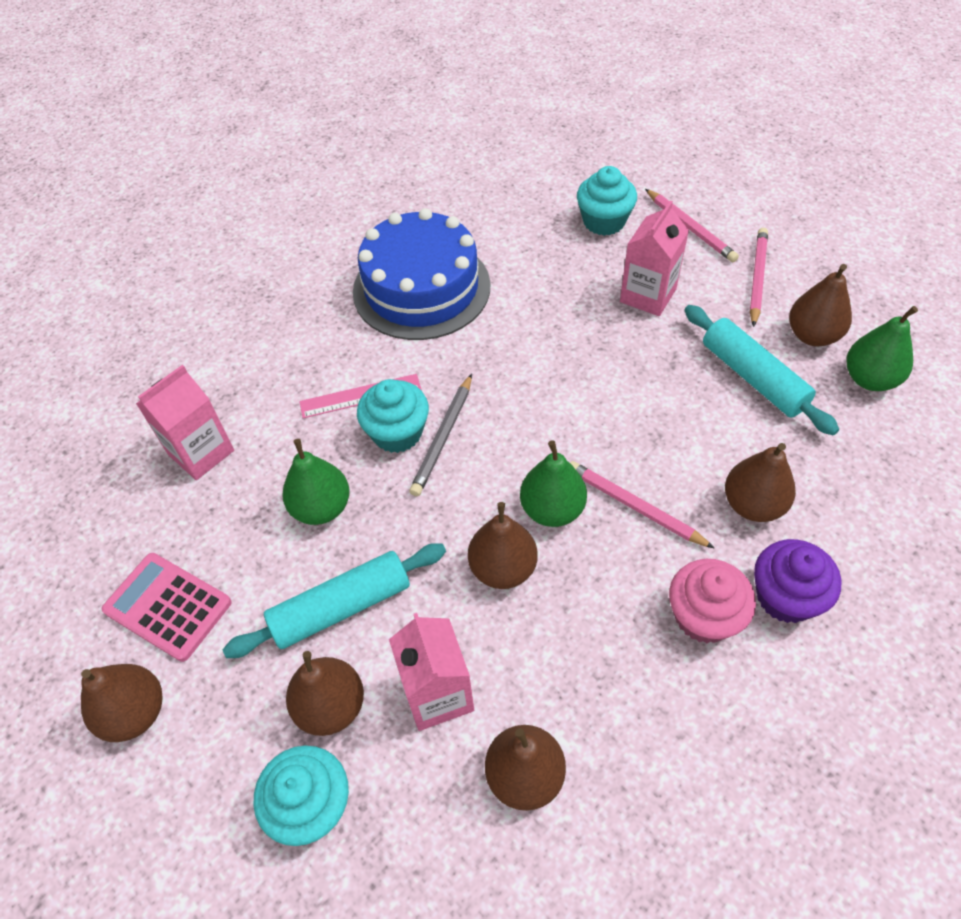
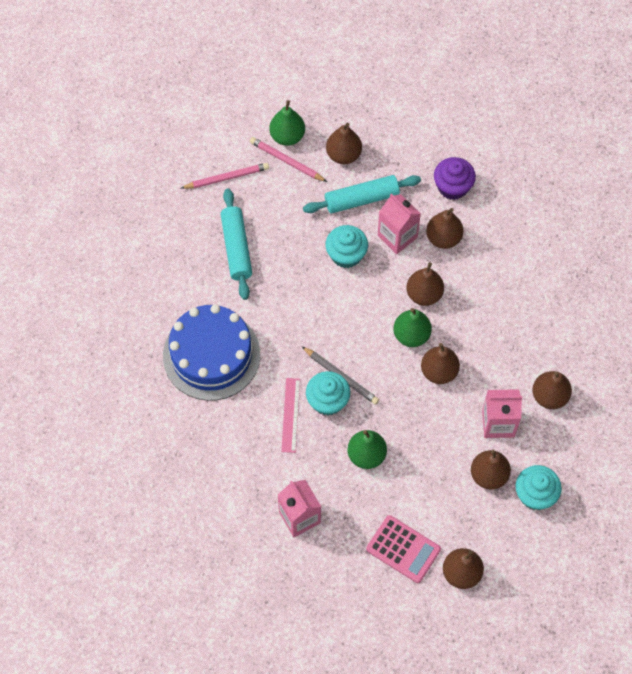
camera: 75 degrees left, 10 degrees up
pink calculator [102,553,232,662] -> pink calculator turned 105 degrees counterclockwise [366,515,441,583]
turquoise rolling pin [223,543,446,658] -> turquoise rolling pin moved to [221,188,252,300]
pink pencil [570,461,715,549] -> brown pear [406,262,444,306]
turquoise cupcake [577,166,637,236] -> turquoise cupcake moved to [326,225,368,268]
pink carton [620,201,689,316] -> pink carton moved to [377,194,421,254]
pink cupcake [669,559,756,643] -> none
purple cupcake [754,539,842,623] -> purple cupcake moved to [434,157,476,200]
green pear [846,306,918,391] -> green pear moved to [269,100,305,146]

